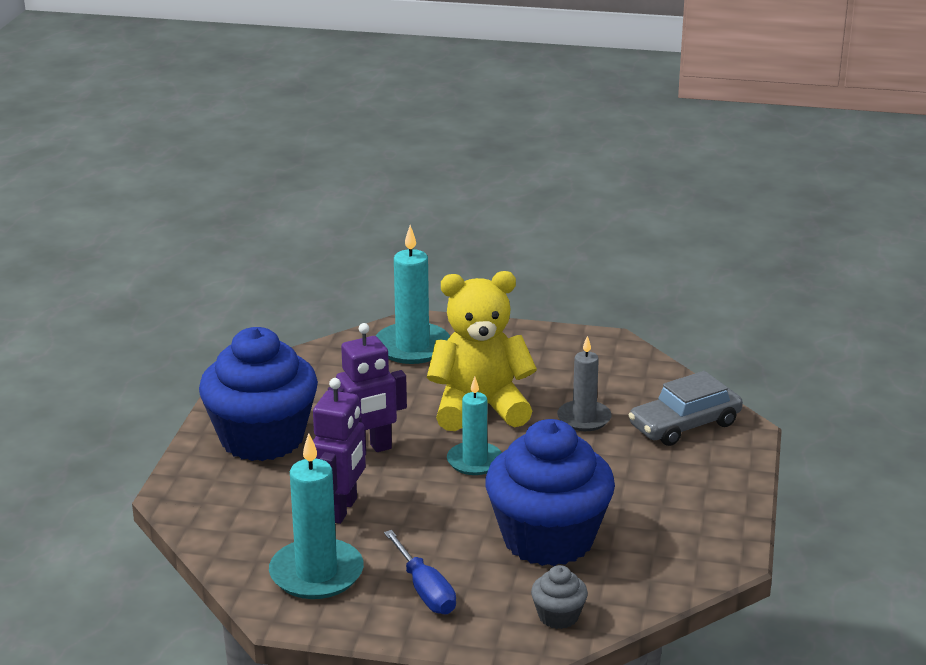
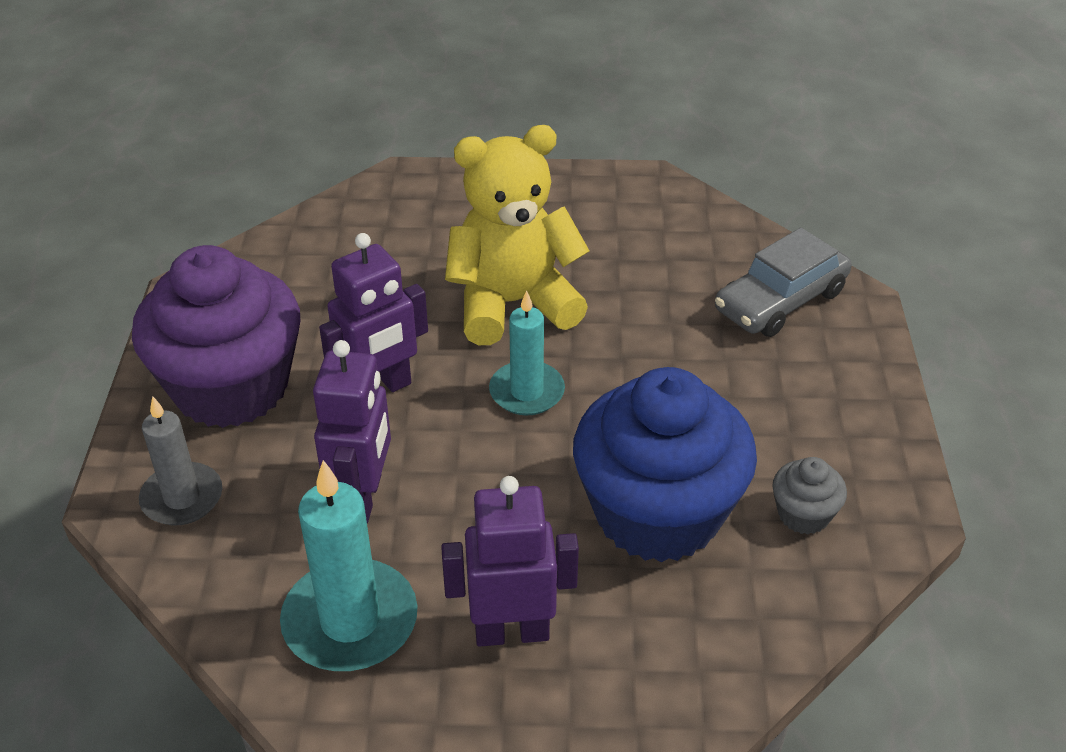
camera: 10 degrees left, 15 degrees up
blue cupcake [199,327,318,461] -> purple cupcake [132,245,300,428]
turquoise candle [376,225,450,364] -> none
blue screwdriver [384,530,456,614] -> purple robot [441,476,579,647]
grey cupcake [531,565,588,629] -> grey cupcake moved to [772,457,847,534]
grey candle [557,336,612,431] -> grey candle moved to [139,396,222,525]

